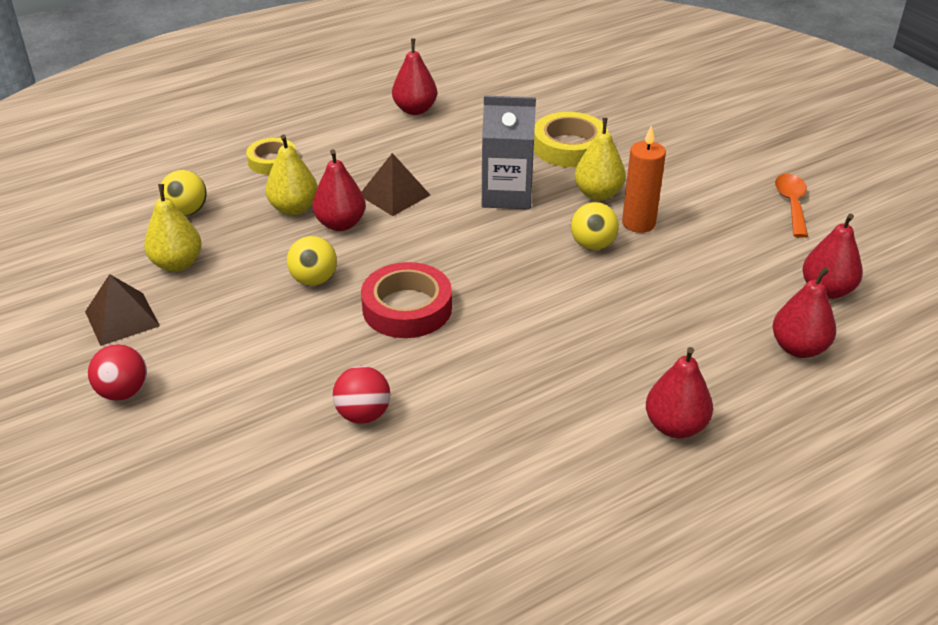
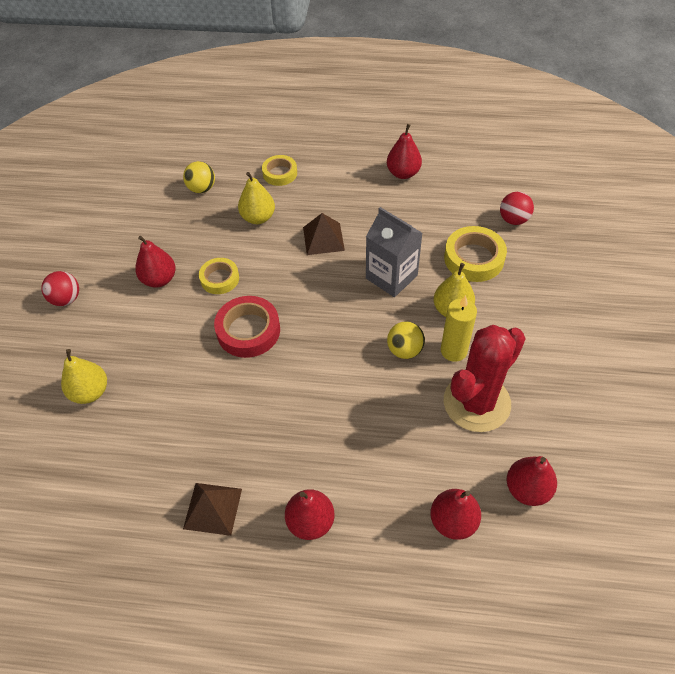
camera: 40 degrees right, 15 degrees up
brown pyramid [85,274,160,346] -> brown pyramid moved to [183,483,242,536]
yellow pear [144,184,202,272] -> yellow pear moved to [61,349,107,404]
yellow ball [287,236,337,286] -> yellow tape [199,258,239,294]
red pear [312,149,366,231] -> red pear moved to [135,236,176,287]
red ball [333,366,391,424] -> red ball moved to [500,192,534,225]
orange candle [622,125,666,233] -> yellow candle [441,295,477,362]
orange spoon [775,174,808,238] -> none
none -> red cactus [444,325,526,432]

